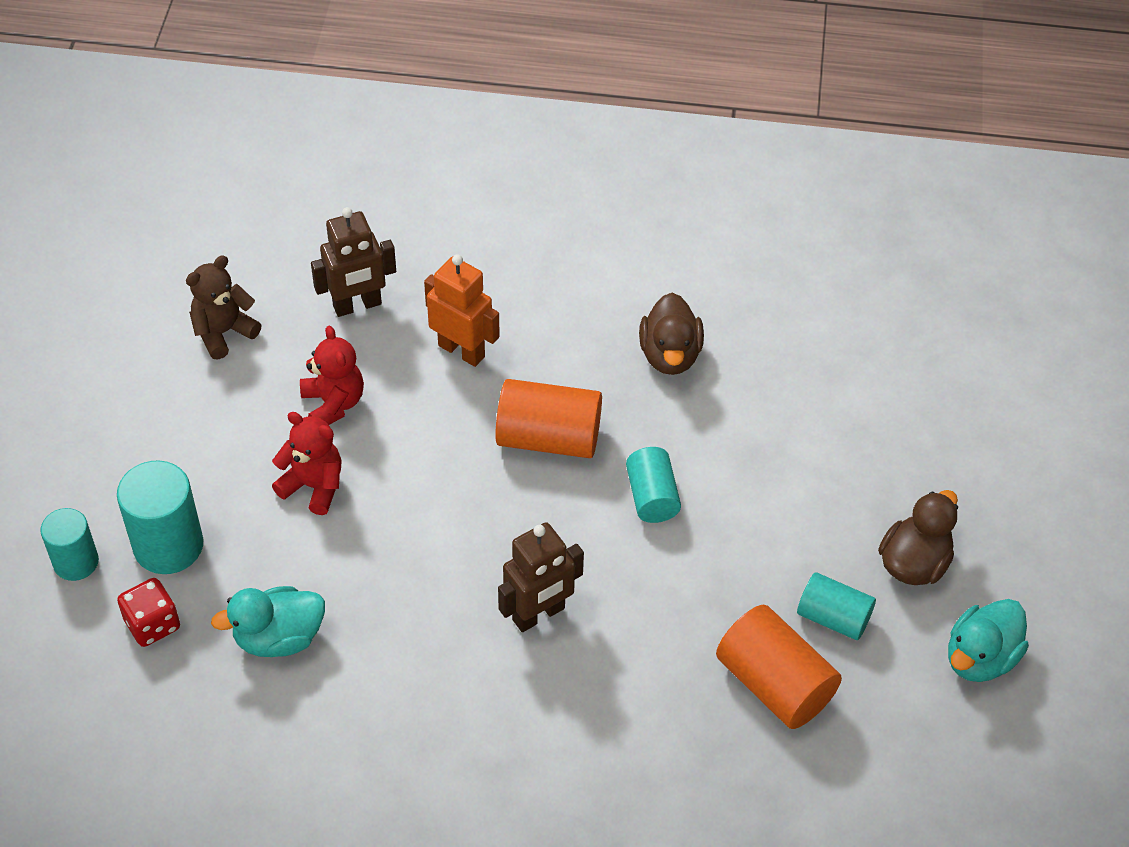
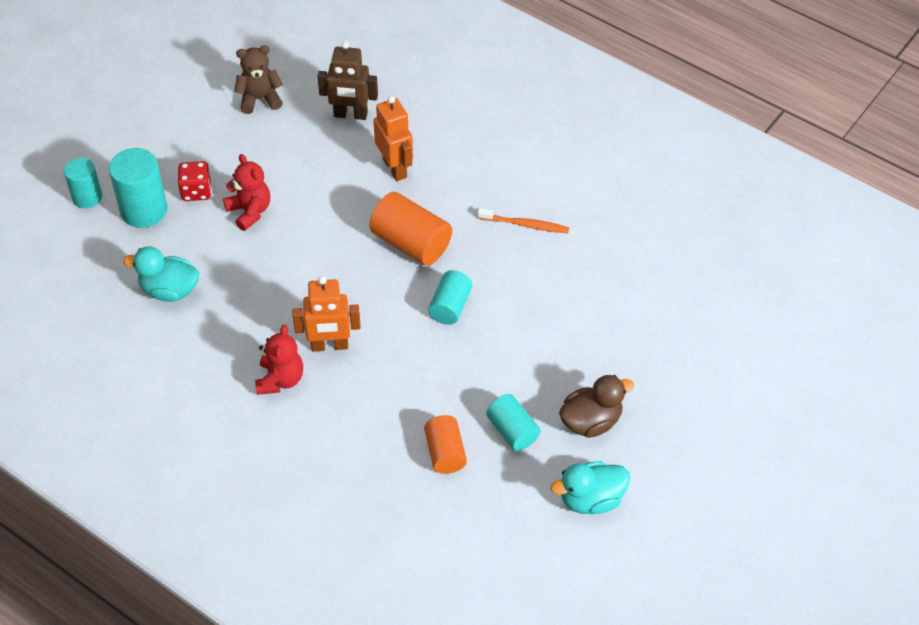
camera: 30 degrees right, 0 degrees up
red dice [117,578,180,647] -> red dice moved to [178,161,212,201]
red teddy bear [300,326,364,425] -> red teddy bear moved to [255,325,303,395]
brown robot [498,522,584,632] -> orange robot [292,276,361,352]
brown duck [639,293,704,375] -> orange toothbrush [478,208,569,233]
orange cylinder [716,605,842,729] -> orange cylinder [424,415,467,474], size x0.64

